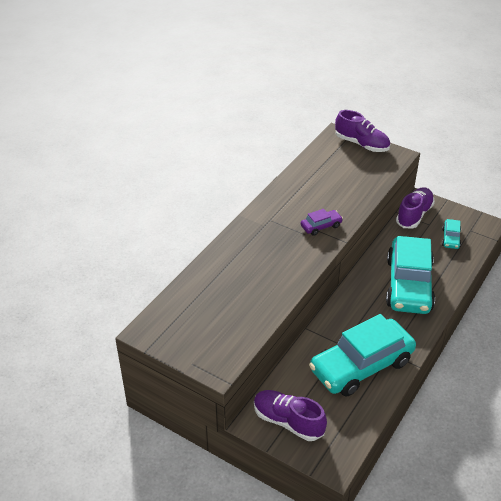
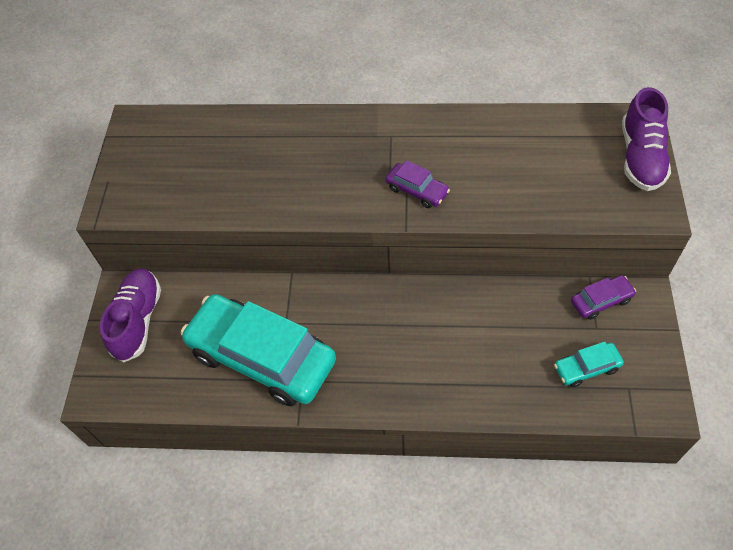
camera: 65 degrees right, 15 degrees up
turquoise car [386,236,435,314] -> none
purple shoe [396,187,435,229] -> purple car [571,275,636,320]

